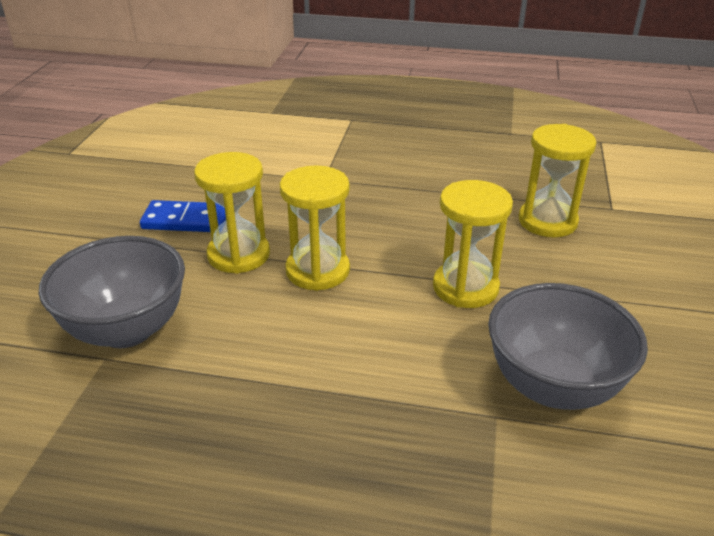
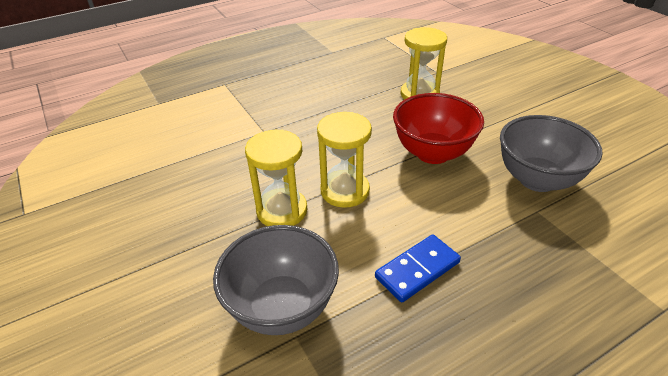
camera: 40 degrees left, 5 degrees up
blue domino [140,200,226,232] -> blue domino moved to [375,234,461,302]
yellow hourglass [433,180,513,308] -> red bowl [393,93,484,164]

